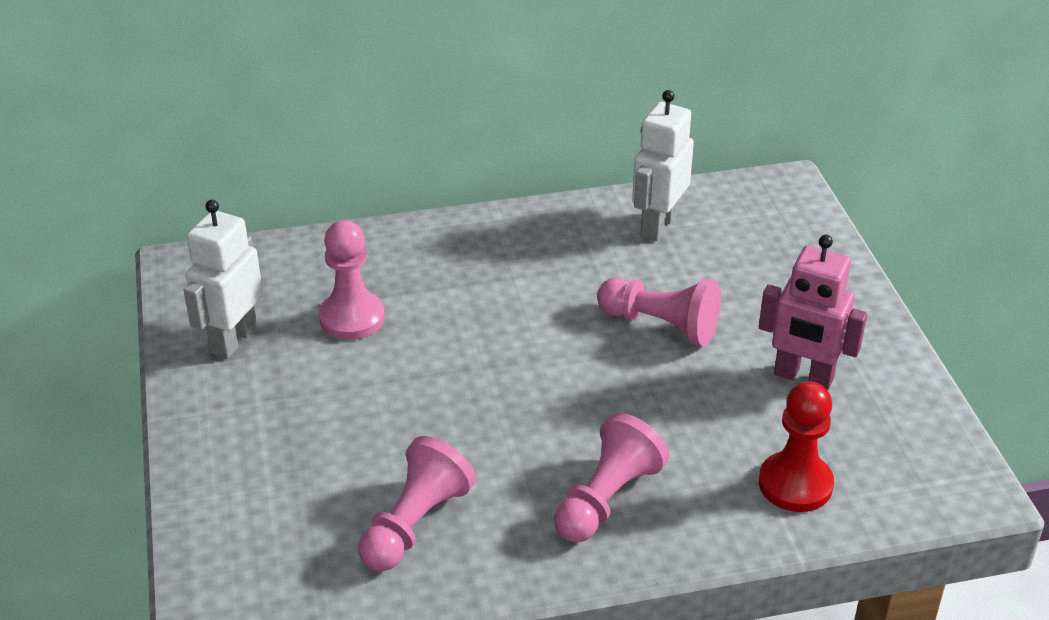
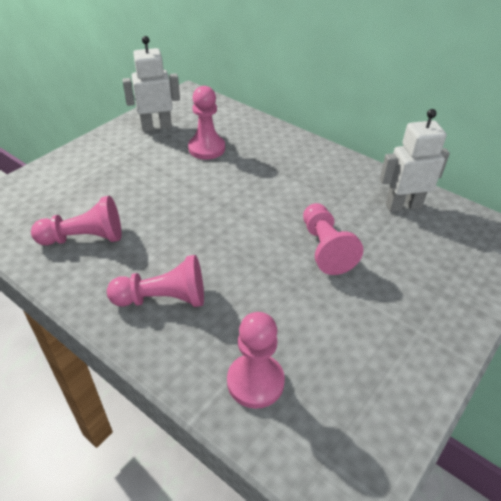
camera: 50 degrees right, 5 degrees up
pink robot [759,235,867,391] -> none
red pawn [759,381,834,512] -> pink pawn [227,312,285,409]

